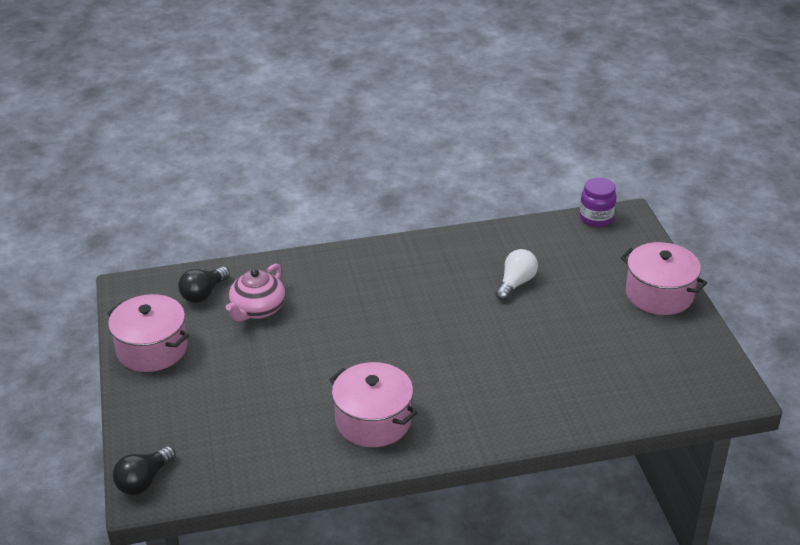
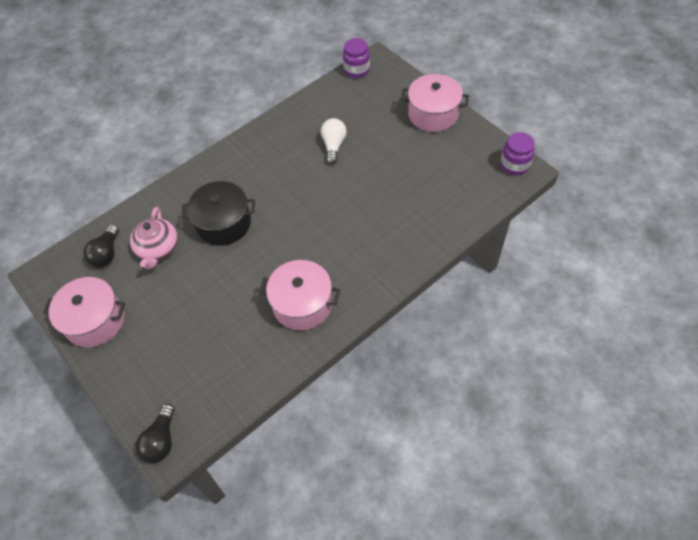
camera: 25 degrees left, 20 degrees up
none -> black pot [181,181,255,246]
none -> purple jar [501,132,535,175]

